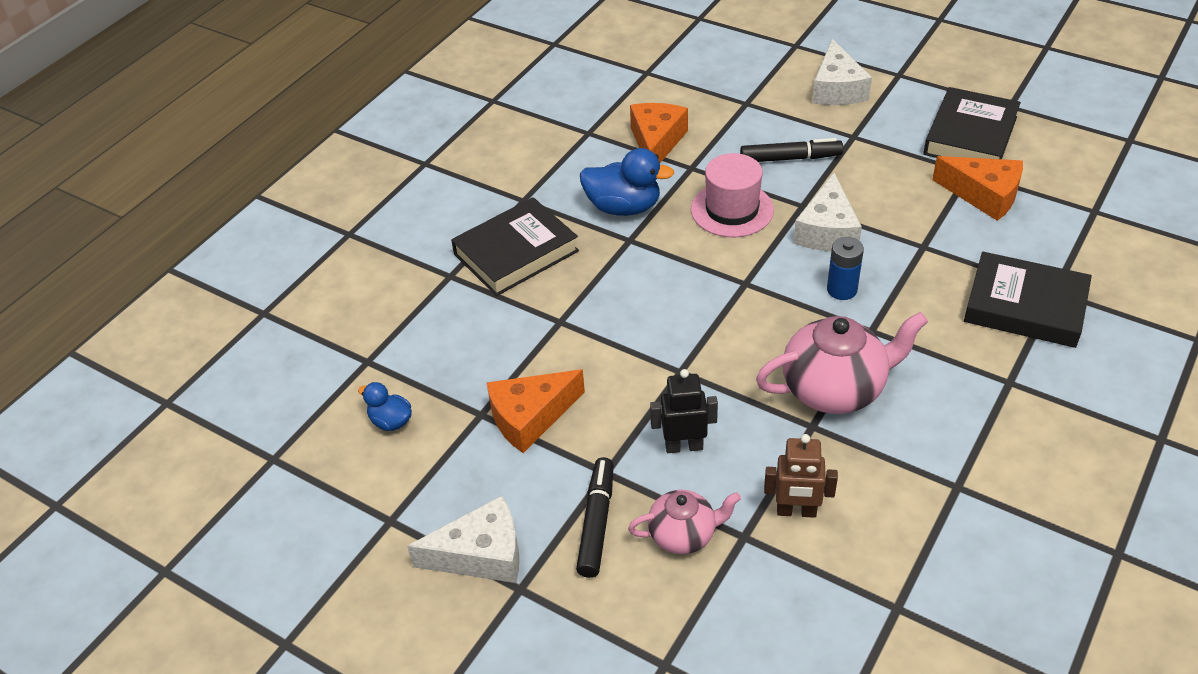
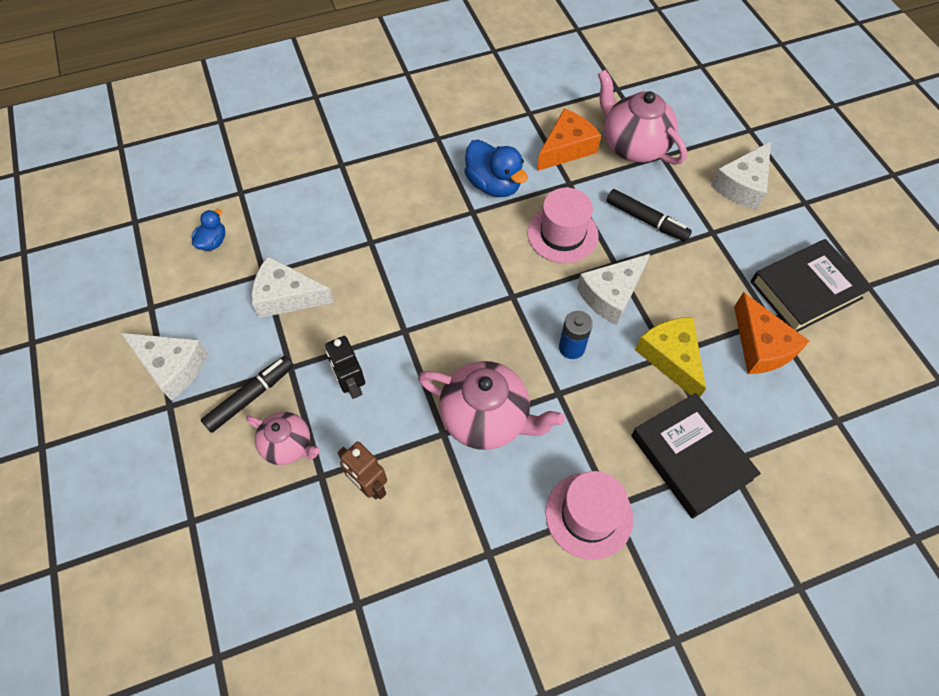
camera: 35 degrees right, 15 degrees up
blue duck [358,382,412,431] -> blue duck turned 45 degrees clockwise [192,209,225,251]
black book [451,197,579,296] -> none
orange cheese [486,369,585,453] -> white cheese [252,256,334,318]
black robot [650,369,718,453] -> black robot turned 150 degrees counterclockwise [325,336,365,399]
none -> pink hat [546,471,633,560]
none -> pink teapot [598,69,687,165]
none -> yellow cheese [635,317,706,397]

